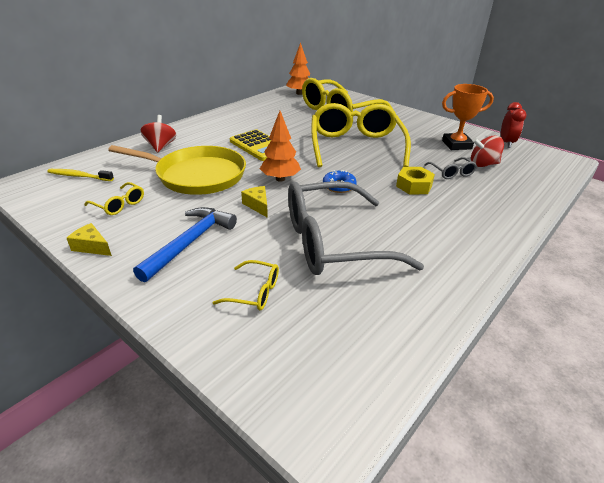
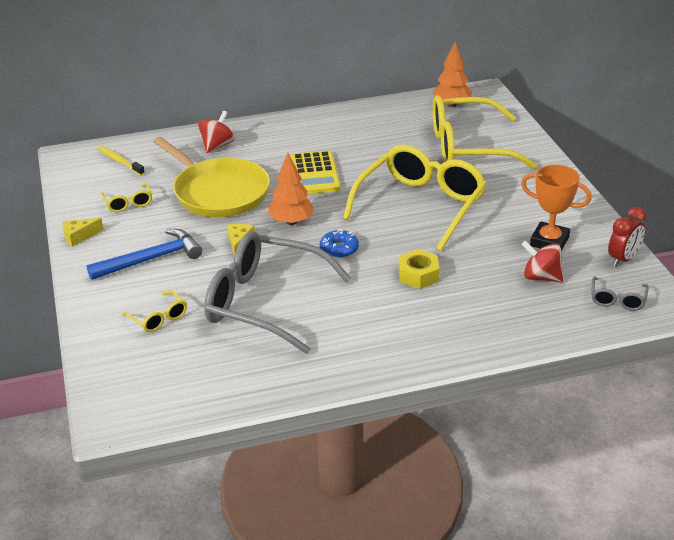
camera: 35 degrees right, 0 degrees up
yellow cheese [67,223,112,256] -> yellow cheese turned 90 degrees counterclockwise [62,218,104,247]
grey glasses [424,157,477,179] -> grey glasses moved to [591,277,649,311]

